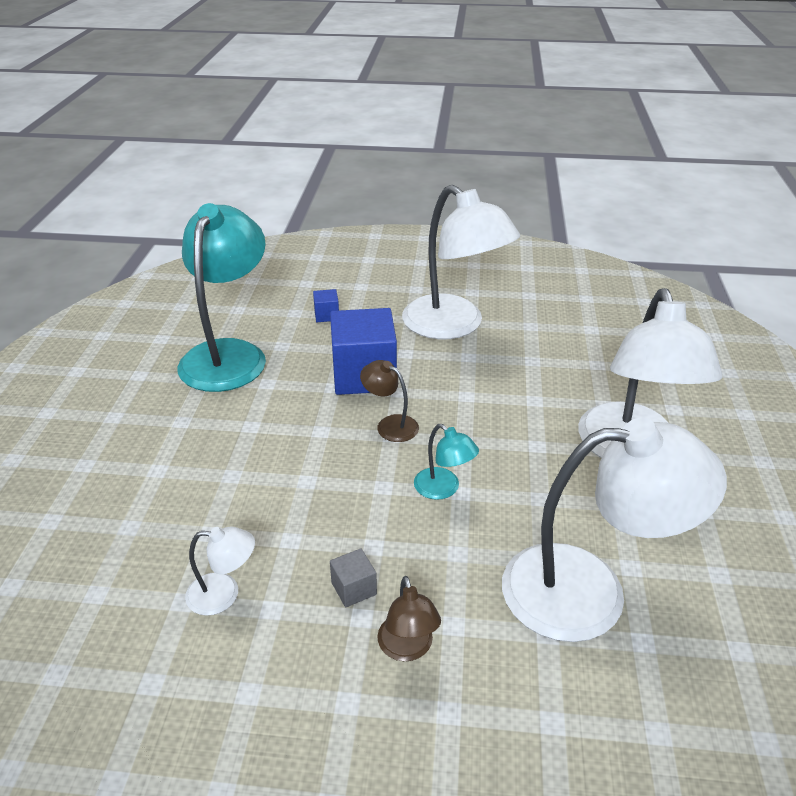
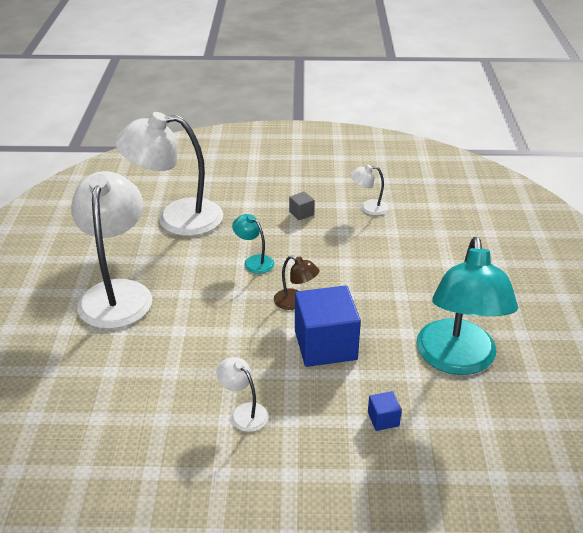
camera: 175 degrees right, 0 degrees up
brown lamp [377,576,441,661] -> none
white lamp [402,185,520,340] -> white lamp [216,357,269,432], size x0.43

